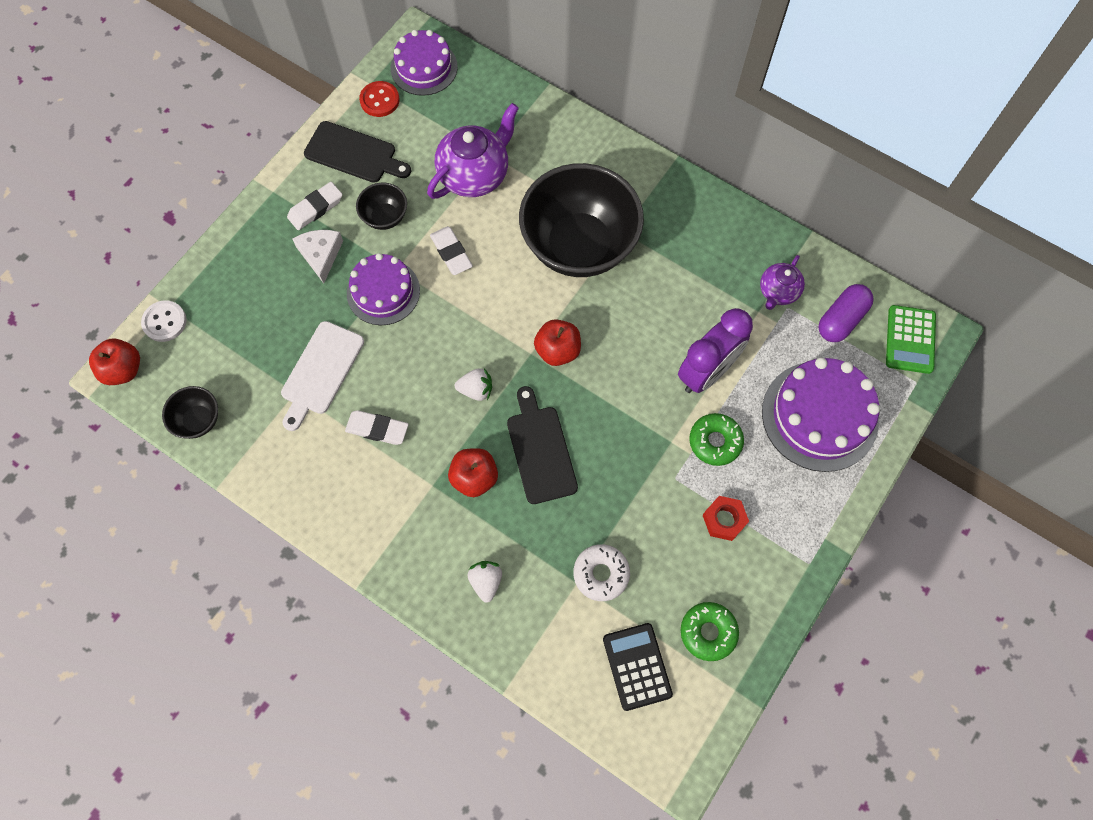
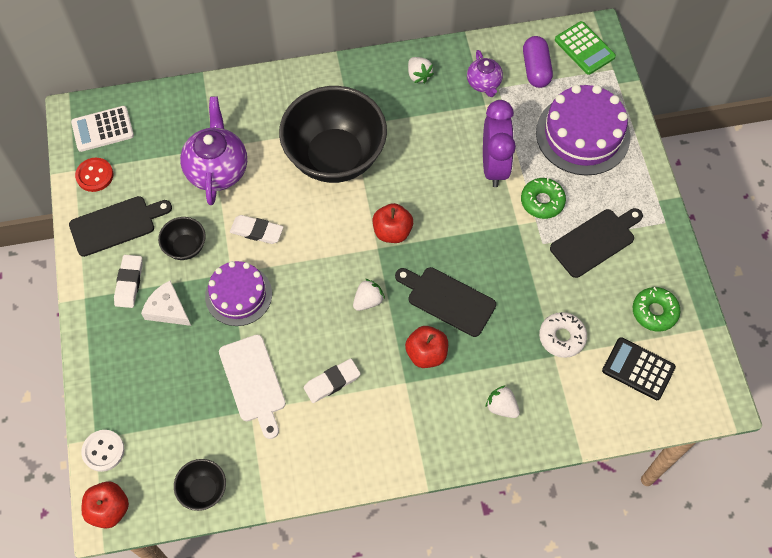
camera: 45 degrees left, 5 degrees down
purple cake [391,30,458,96] -> white calculator [71,106,134,152]
red nut [703,496,749,541] -> black cutting board [550,208,643,278]
none -> white strawberry [408,57,434,83]

